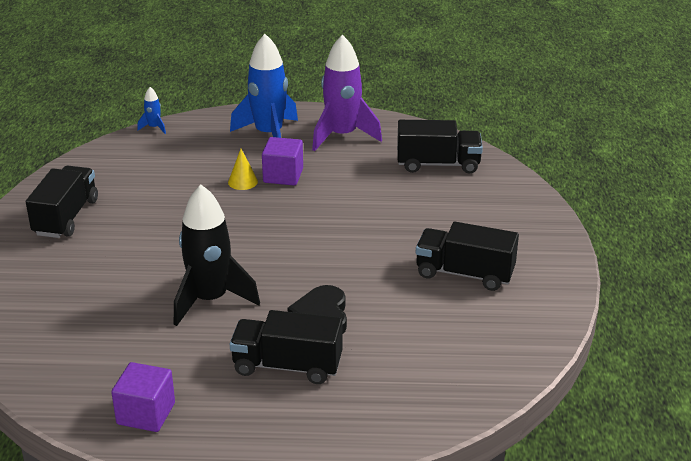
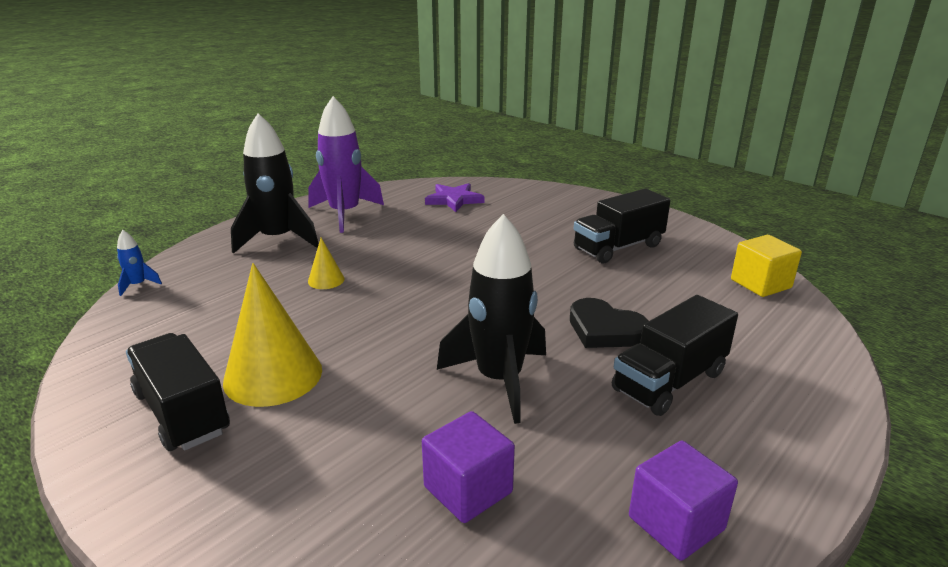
camera: 50 degrees left, 5 degrees down
blue rocket [230,34,298,138] -> black rocket [231,113,319,254]
purple cube [262,137,303,186] -> purple cube moved to [422,411,515,523]
black truck [397,120,483,174] -> purple star [425,183,484,212]
none -> yellow cone [223,263,322,407]
none -> yellow cube [731,235,802,297]

